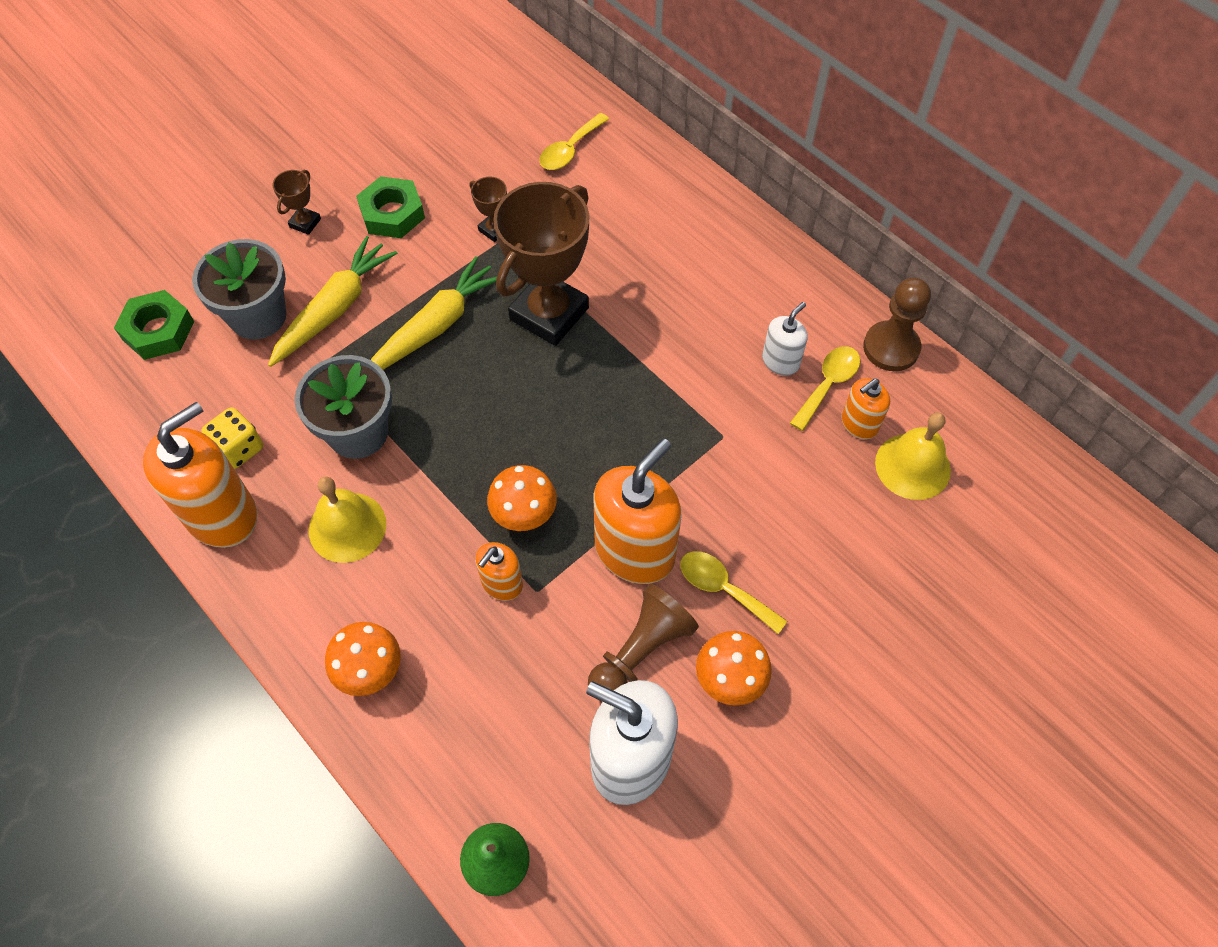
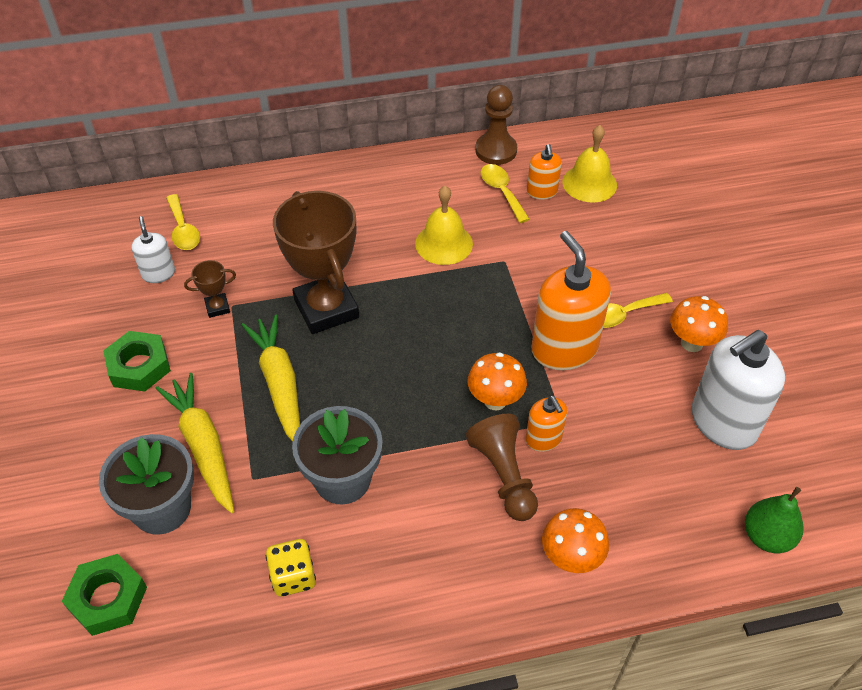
camera: 60 degrees left, 10 degrees down
orange soap dispenser [143,402,257,548] -> none
brown trophy [273,170,321,235] -> none
yellow bell [309,477,386,563] -> yellow bell moved to [415,186,473,265]
brown pawn [588,584,699,701] -> brown pawn moved to [466,414,538,521]
white soap dispenser [762,302,808,376] -> white soap dispenser moved to [132,216,175,283]

